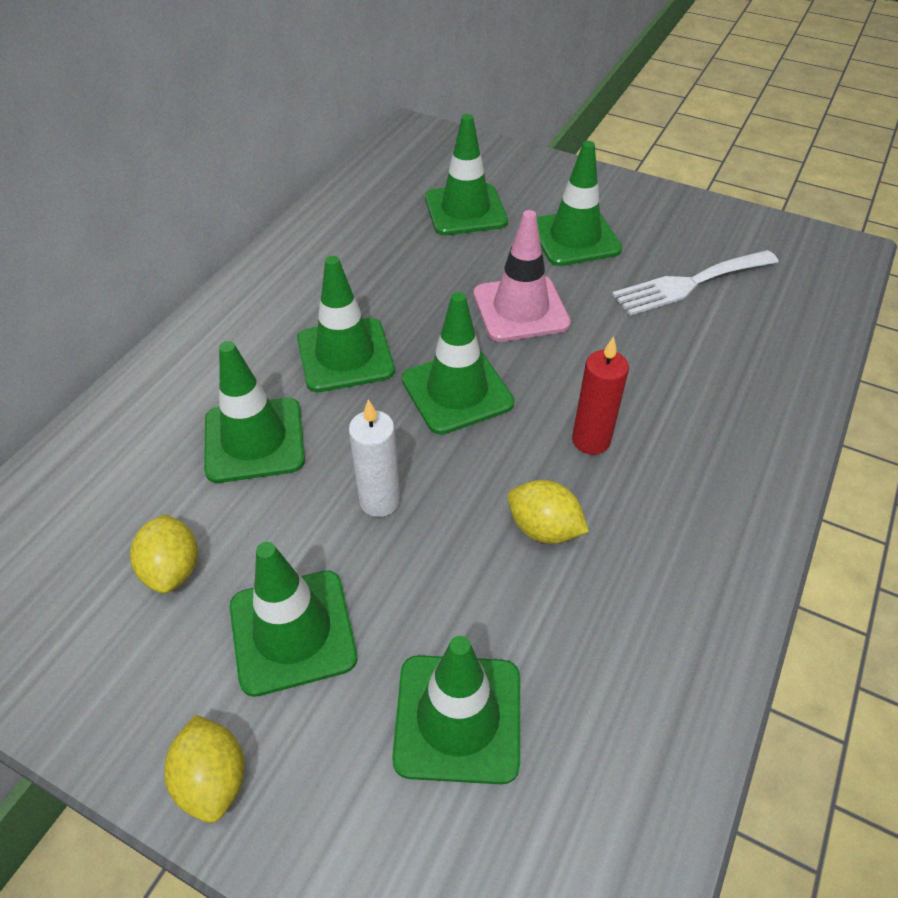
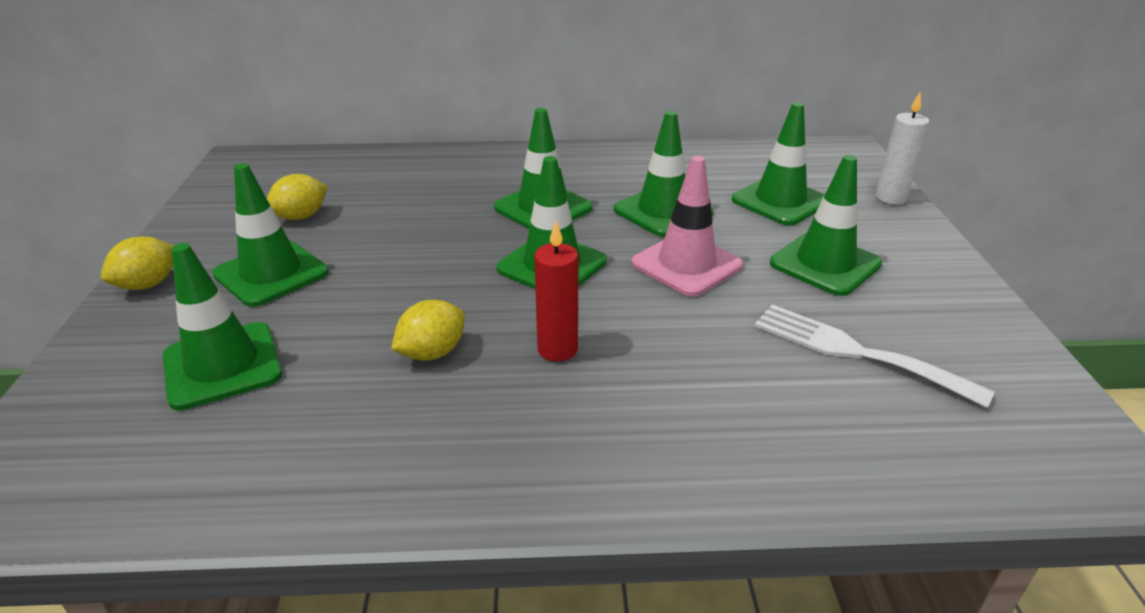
camera: 60 degrees right, 15 degrees down
green traffic cone [204,341,305,483] -> green traffic cone moved to [614,111,714,237]
white candle [349,400,400,517] -> white candle moved to [876,91,930,204]
yellow lemon [508,480,589,544] -> yellow lemon turned 45 degrees clockwise [391,300,465,361]

